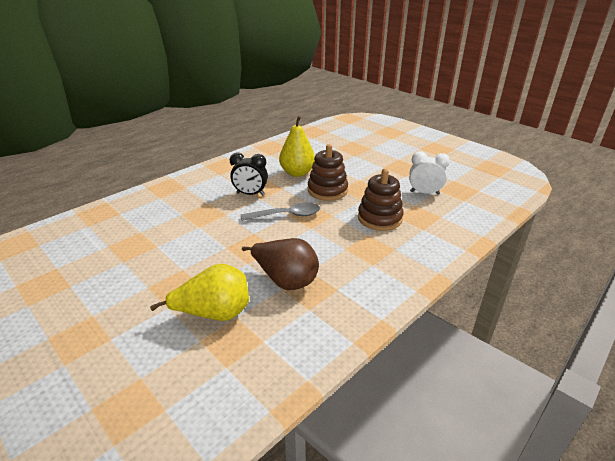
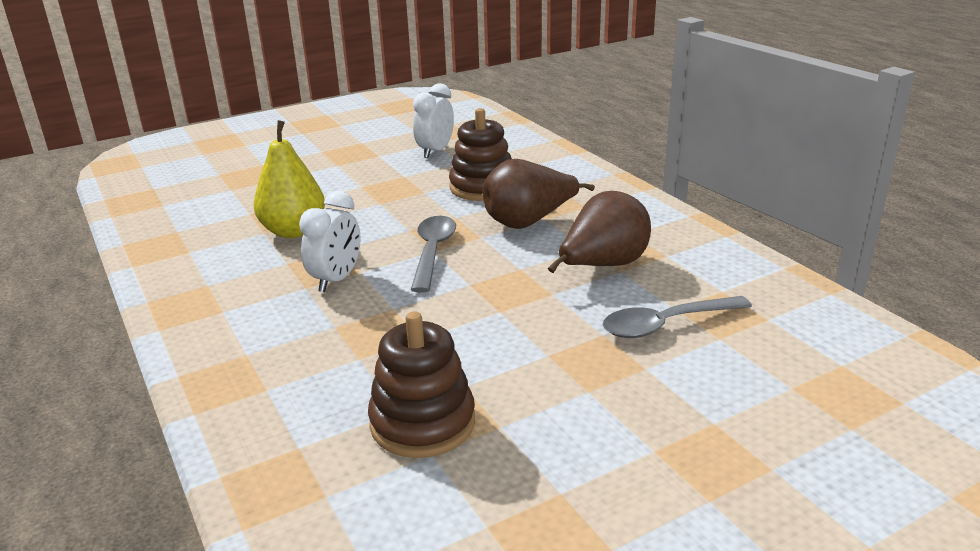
camera: 75 degrees left, 5 degrees down
yellow pear [150,264,249,321] -> grey spoon [603,296,752,338]
black clock [230,152,268,195] -> white clock [299,191,361,292]
brown stacking toy [308,144,348,201] -> brown stacking toy moved to [368,311,475,458]
none -> brown pear [483,159,595,229]

